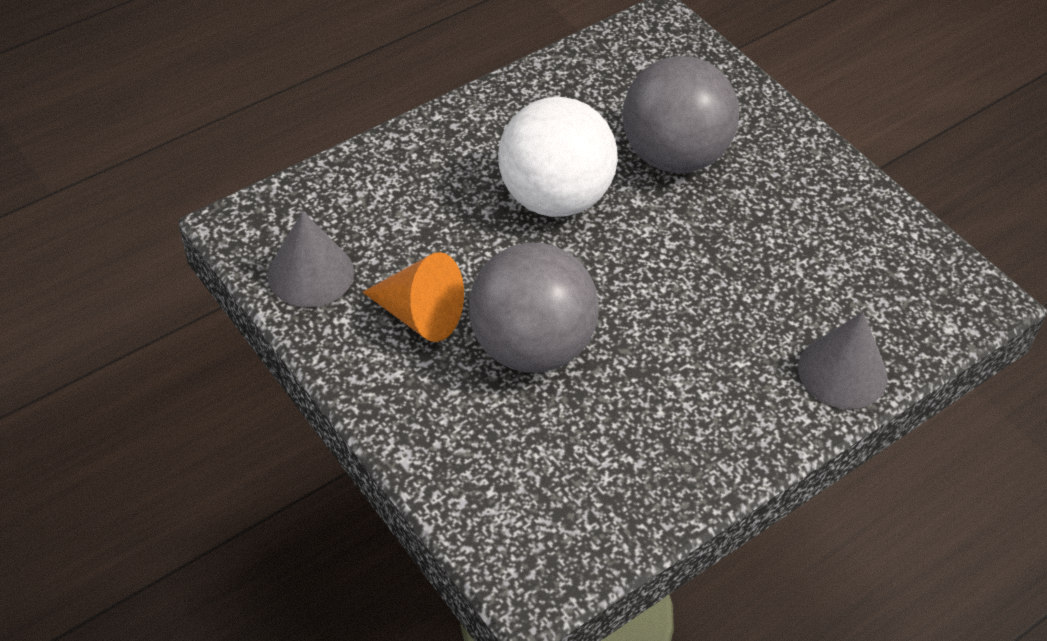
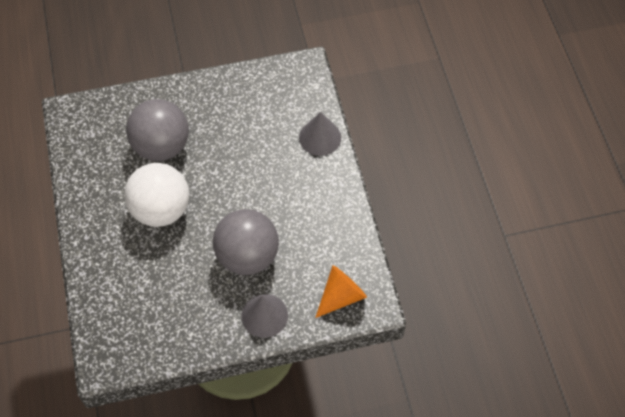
camera: 65 degrees left, 10 degrees up
grey cone [268,211,354,307] -> grey cone moved to [241,294,288,338]
orange cone [363,252,464,342] -> orange cone moved to [315,265,367,318]

